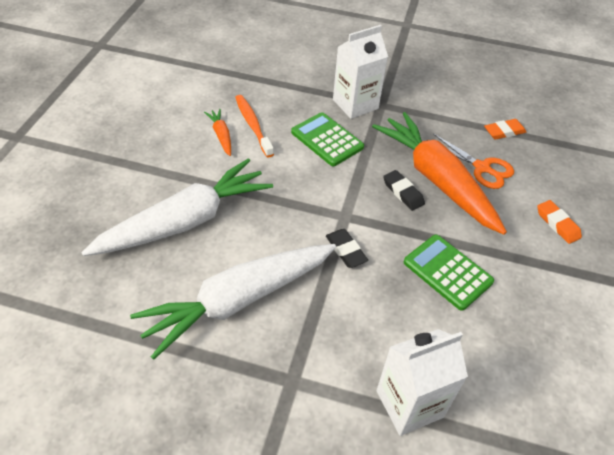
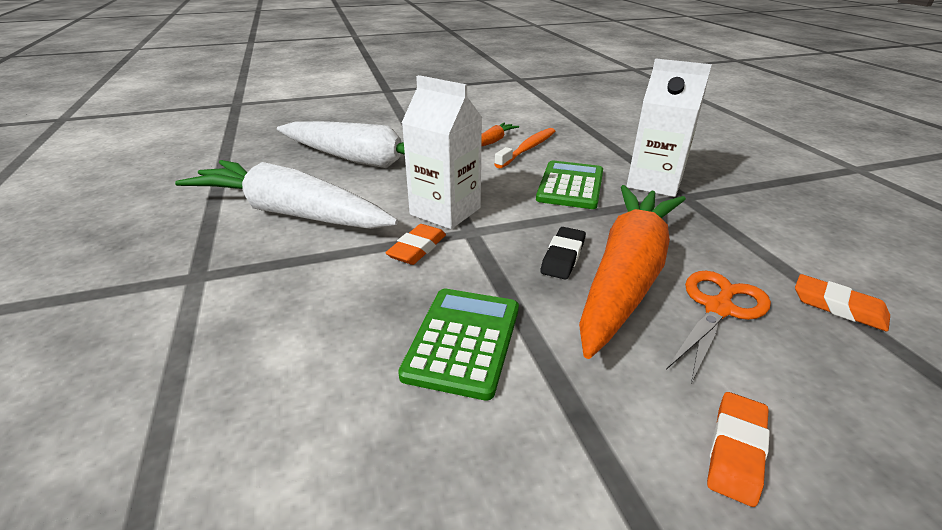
camera: 60 degrees right, 15 degrees down
black eraser [326,229,368,268] -> orange eraser [385,224,446,265]
white carton [376,329,468,436] -> white carton moved to [402,75,482,229]
orange scissors [427,133,514,189] -> orange scissors turned 150 degrees counterclockwise [666,271,771,383]

